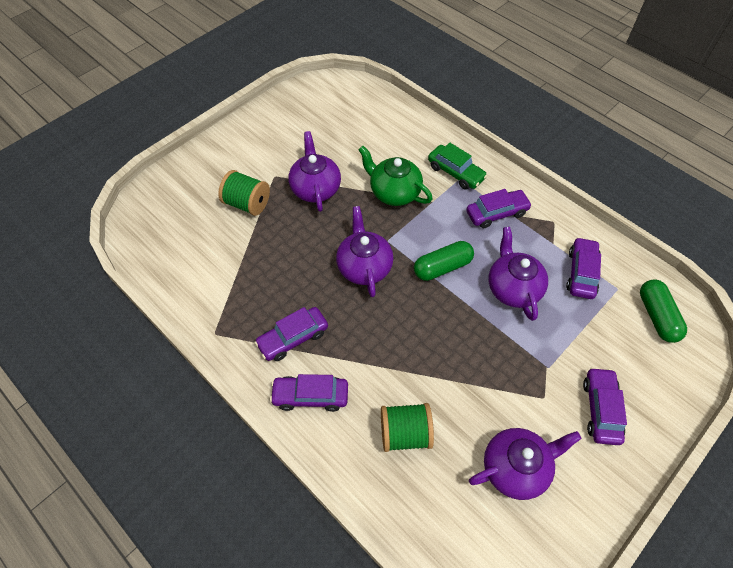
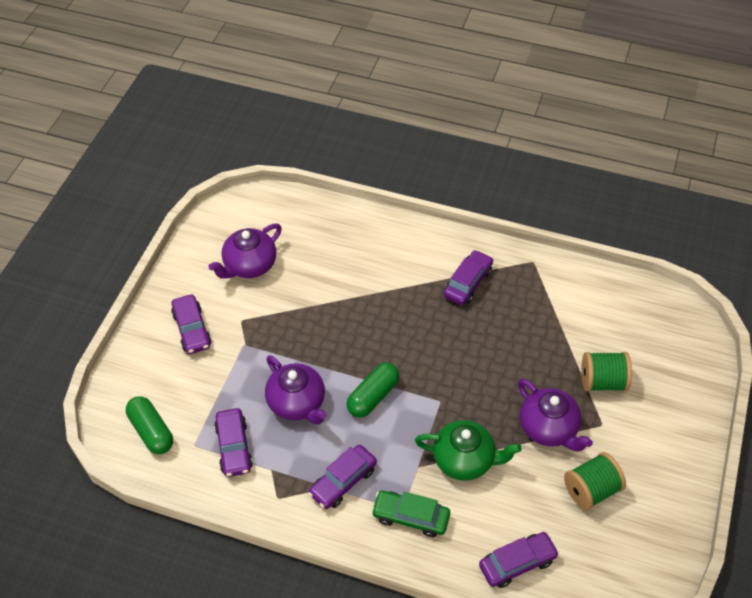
camera: 155 degrees right, 5 degrees down
purple car [270,374,348,412] -> purple car moved to [479,532,559,588]
purple teapot [336,206,393,297] -> none
green spool [381,403,434,452] -> green spool moved to [564,452,626,510]

